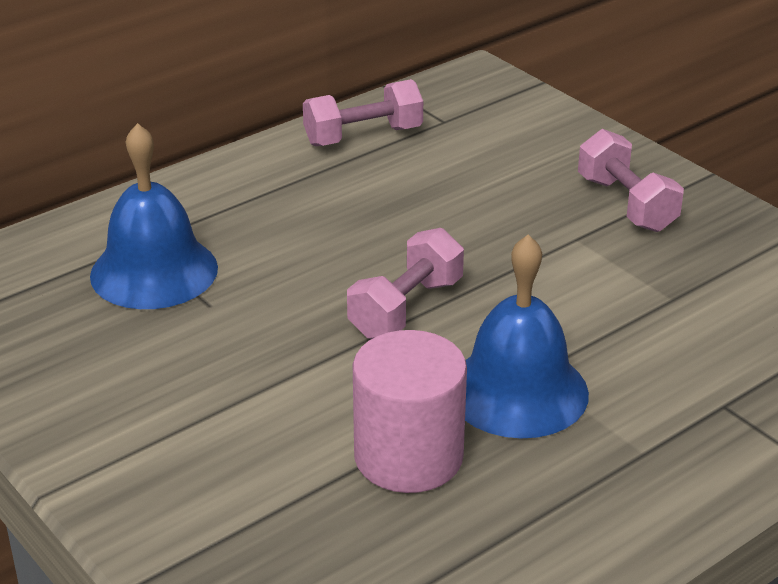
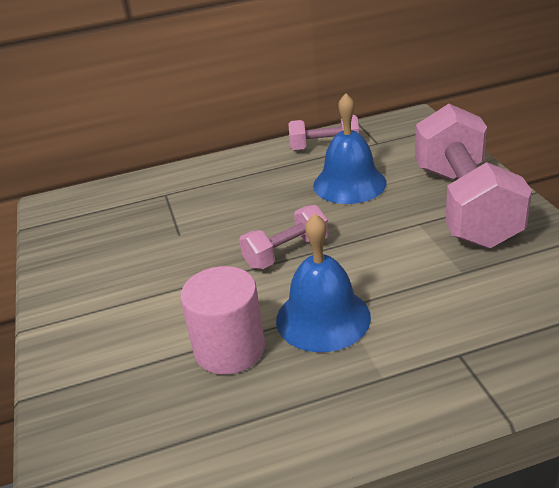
camera: 25 degrees right, 0 degrees up
blue bell [90,123,218,309] -> blue bell moved to [313,93,387,204]
pink dumbbell [578,129,684,232] -> pink dumbbell [415,104,532,249], size x2.01

